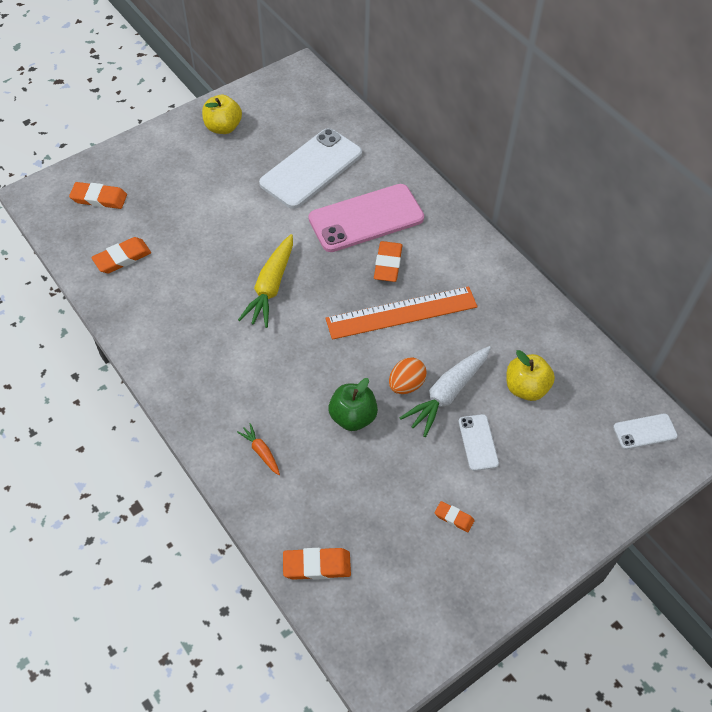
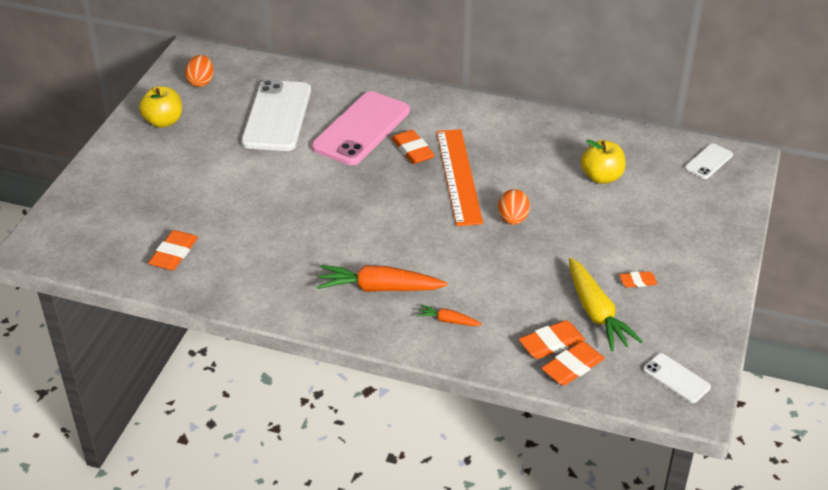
camera: 35 degrees left, 15 degrees down
orange eraser [69,182,127,209] -> orange eraser moved to [519,320,585,359]
yellow carrot [238,234,293,328] -> yellow carrot moved to [569,258,643,351]
orange ruler [325,286,477,340] -> orange ruler turned 45 degrees counterclockwise [437,129,483,226]
green apple [328,378,378,431] -> none
white carrot [400,346,491,437] -> none
white phone [459,414,499,471] -> white phone moved to [643,353,711,403]
none -> orange egg [185,55,214,87]
none -> orange carrot [317,265,448,292]

